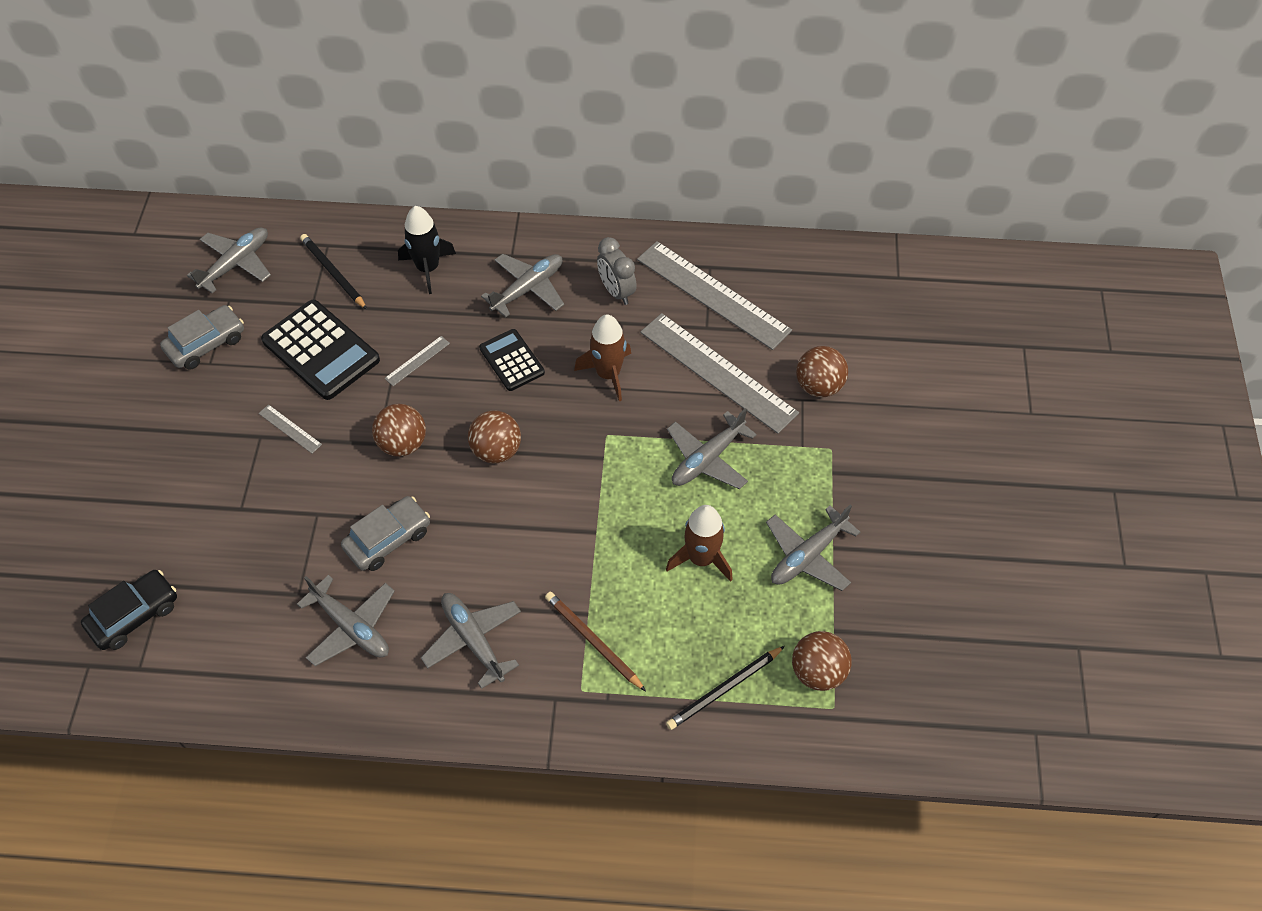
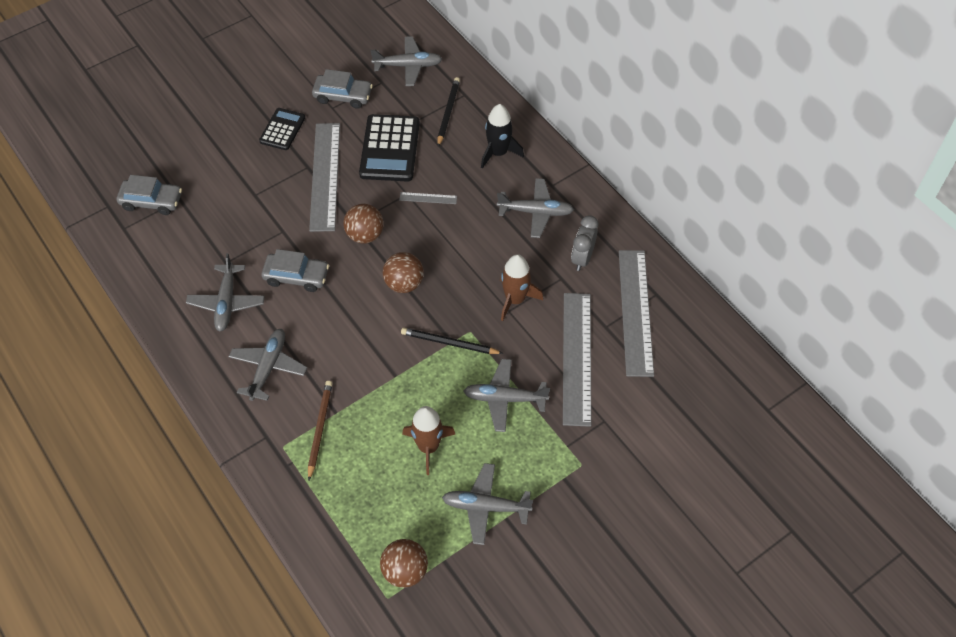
camera: 50 degrees right, 0 degrees up
black car [81,570,177,650] -> grey car [117,175,182,215]
grey ruler [259,404,322,454] -> grey ruler [309,123,340,232], size x2.43
black calculator [479,329,545,391] -> black calculator moved to [259,108,305,150]
black pencil [666,646,785,730] -> black pencil moved to [401,328,503,354]
brown ball [796,346,848,397] -> none

